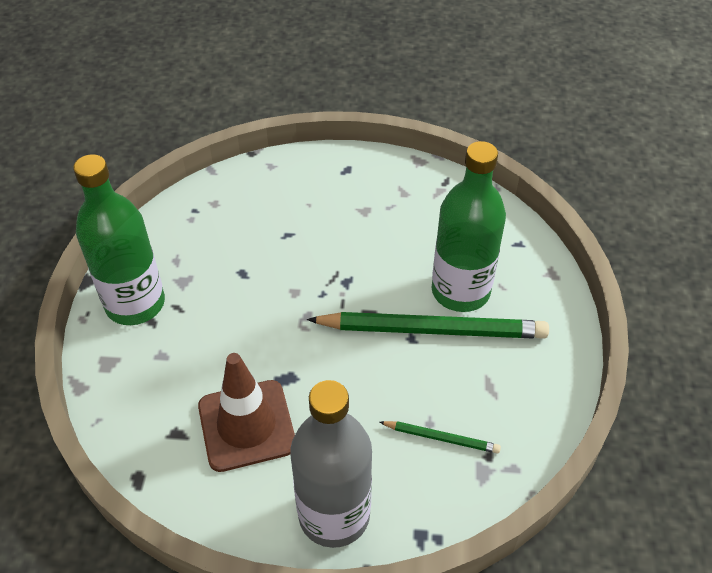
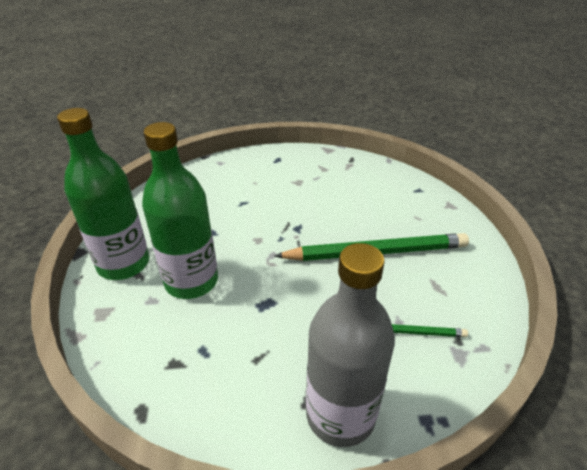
camera: 10 degrees left, 10 degrees down
brown traffic cone [198,353,295,472] -> none
green bottle [432,141,506,312] -> green bottle moved to [142,122,218,299]

